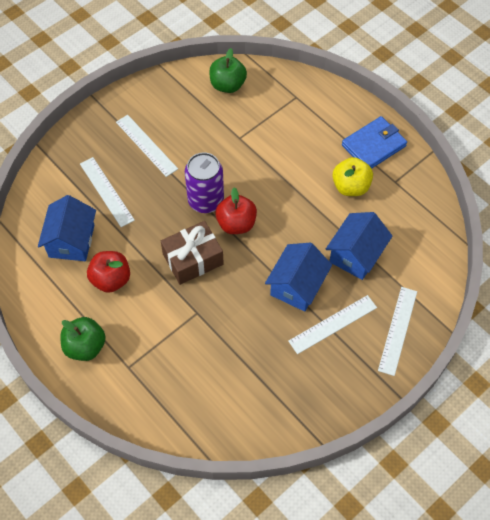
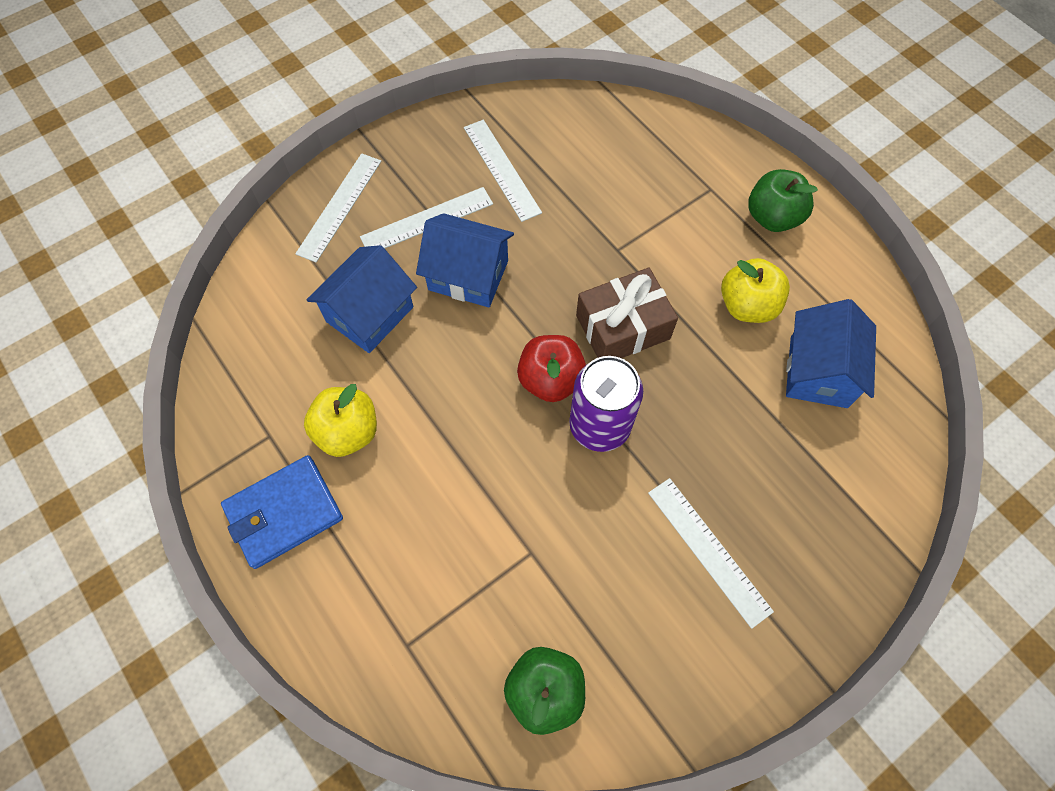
camera: 175 degrees left, 5 degrees up
white ruler [80,157,135,227] -> white ruler moved to [464,120,542,222]
red apple [87,251,130,293] -> yellow apple [721,258,790,323]
blue house [265,243,332,312] -> blue house turned 75 degrees clockwise [416,213,514,307]

